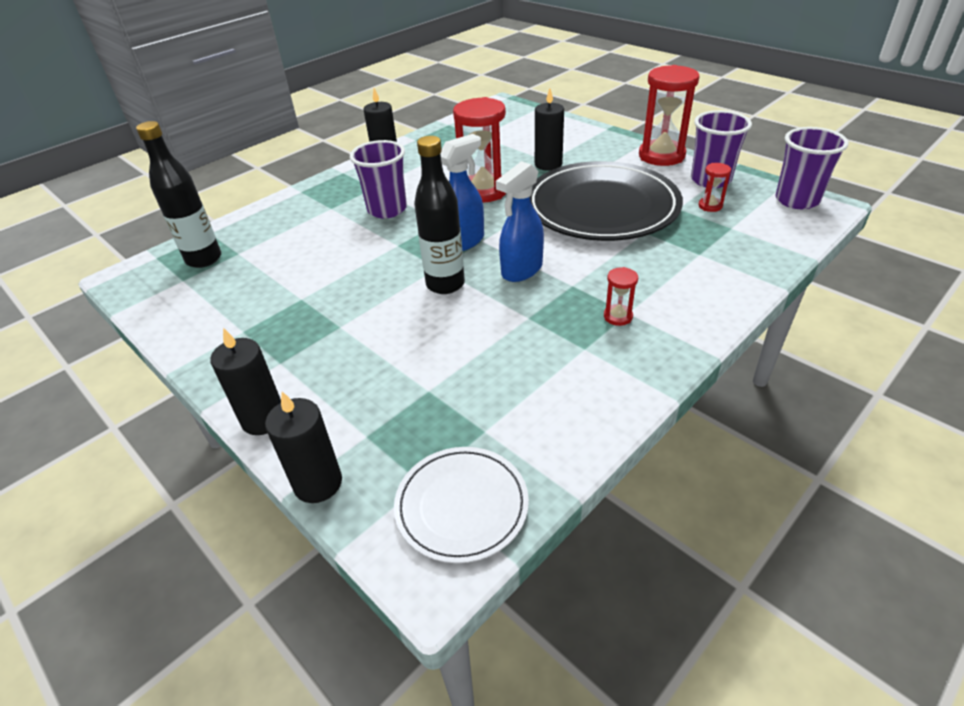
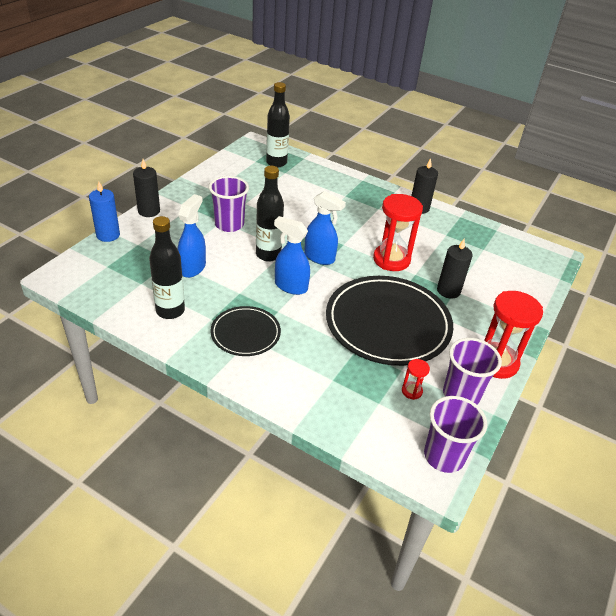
camera: 70 degrees right, 0 degrees up
black candle [265,391,342,503] -> blue candle [89,182,120,242]
purple cup [350,140,407,218] -> purple cup moved to [209,176,249,232]
white plate [394,447,529,563] -> none
red hourglass [604,267,638,326] -> black plate [210,306,281,356]
none -> black bottle [149,216,185,319]
none -> blue spray bottle [177,194,206,278]

